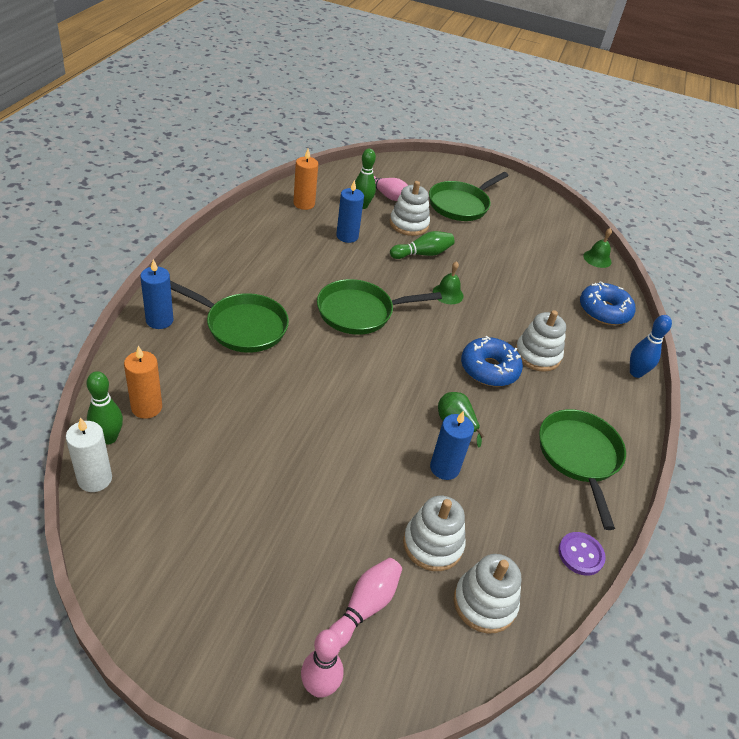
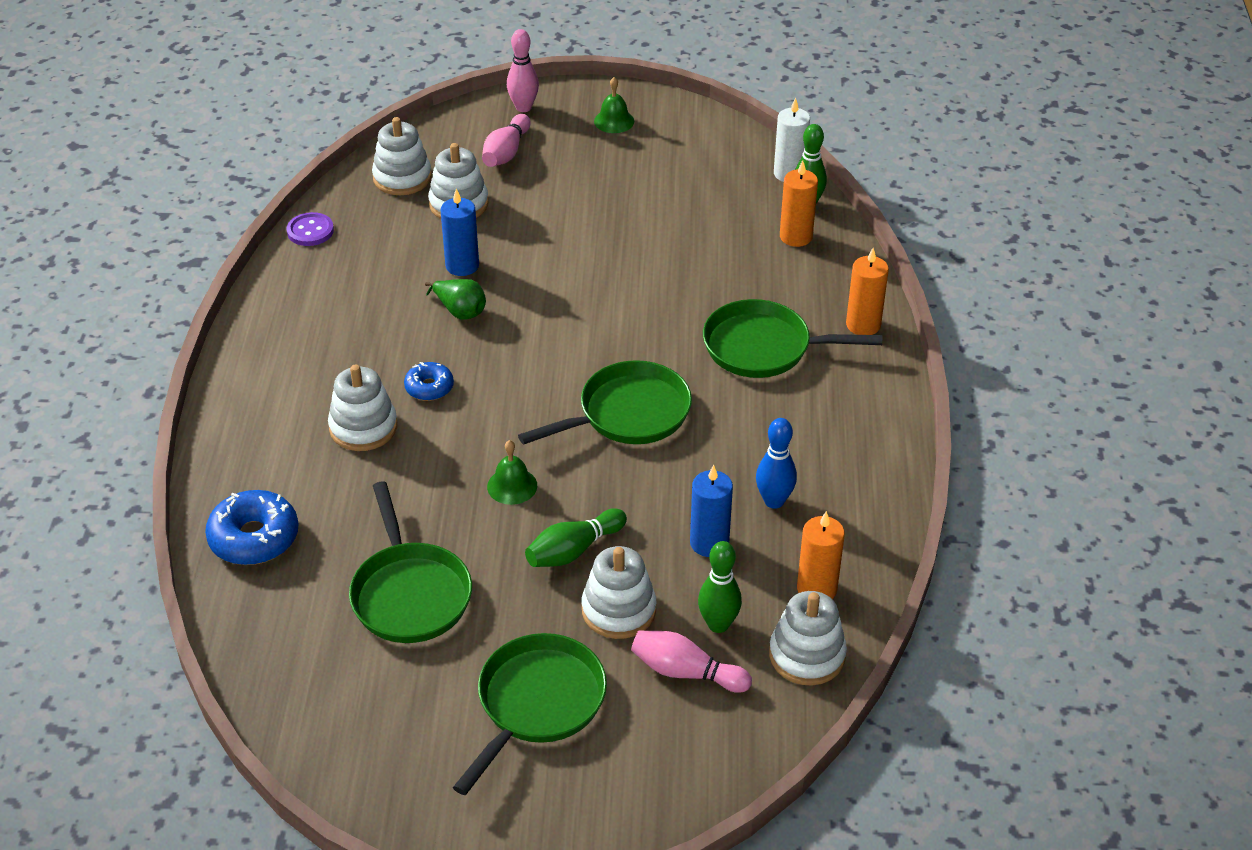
camera: 170 degrees right, 0 degrees up
blue candle [140,259,174,329] -> orange candle [846,248,889,335]
blue donut [461,336,523,387] -> blue donut [404,362,454,401], size x0.59
green pan [539,409,626,530] -> green pan moved to [349,481,472,643]
green bell [583,228,612,268] -> green bell moved to [594,77,634,133]
blue bowling pin [630,315,672,378] -> blue bowling pin moved to [756,418,797,509]
none -> white stacking toy [769,591,847,686]

